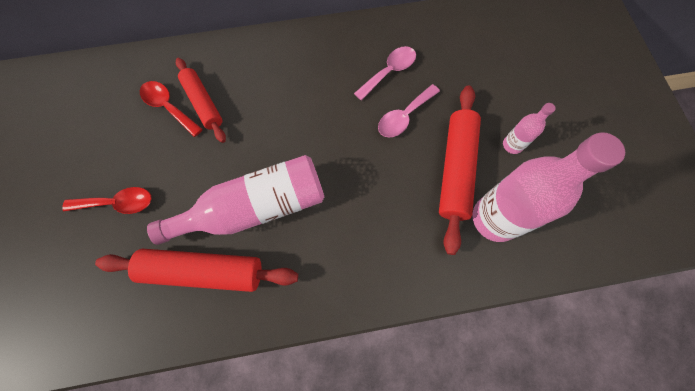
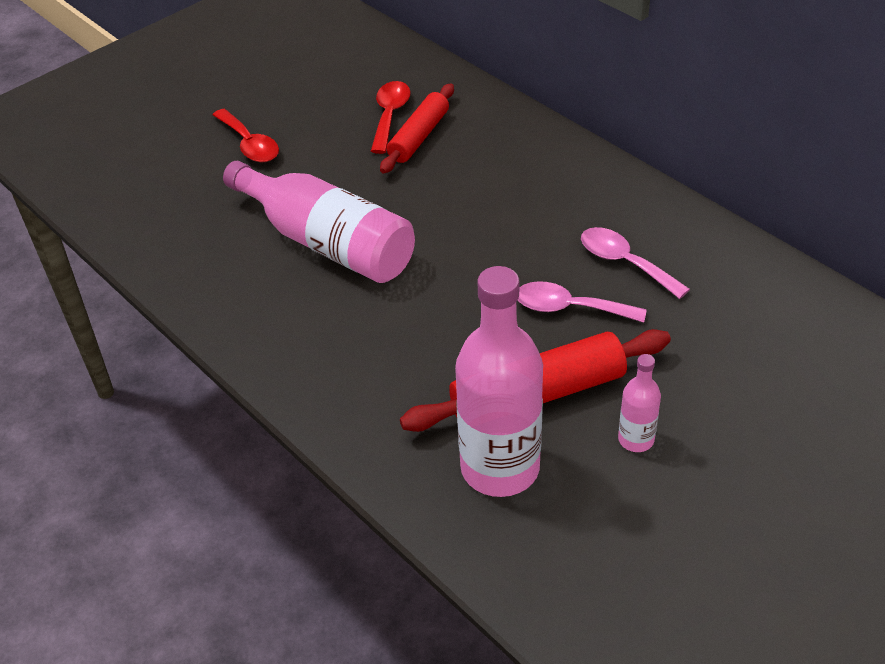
camera: 60 degrees right, 25 degrees down
red rolling pin [95,249,298,292] -> none
pink spoon [354,46,416,100] -> pink spoon turned 150 degrees counterclockwise [581,227,690,299]

